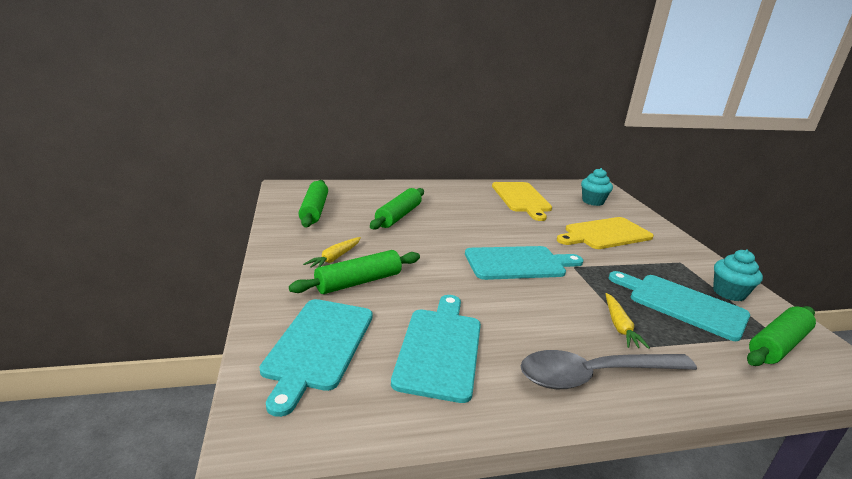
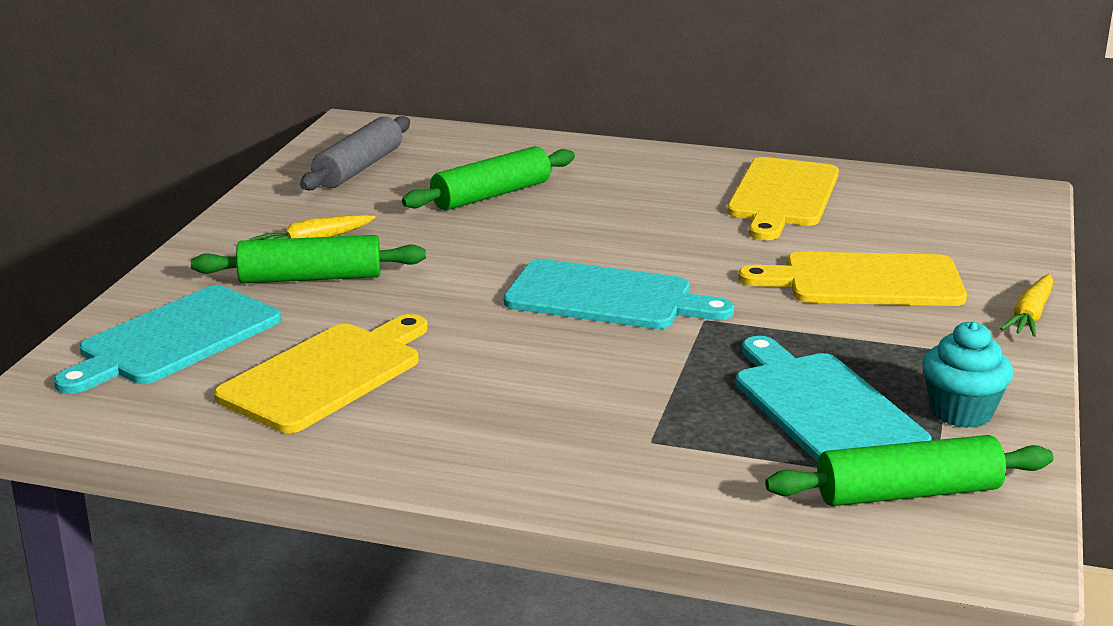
camera: 30 degrees right, 0 degrees up
green rolling pin [299,180,328,227] -> grey rolling pin [300,116,410,190]
turquoise cutting board [391,295,481,403] -> yellow cutting board [214,314,428,433]
grey spoon [521,350,697,389] -> none
turquoise cupcake [581,168,613,206] -> none
yellow carrot [606,293,650,349] -> yellow carrot moved to [1000,274,1053,337]

